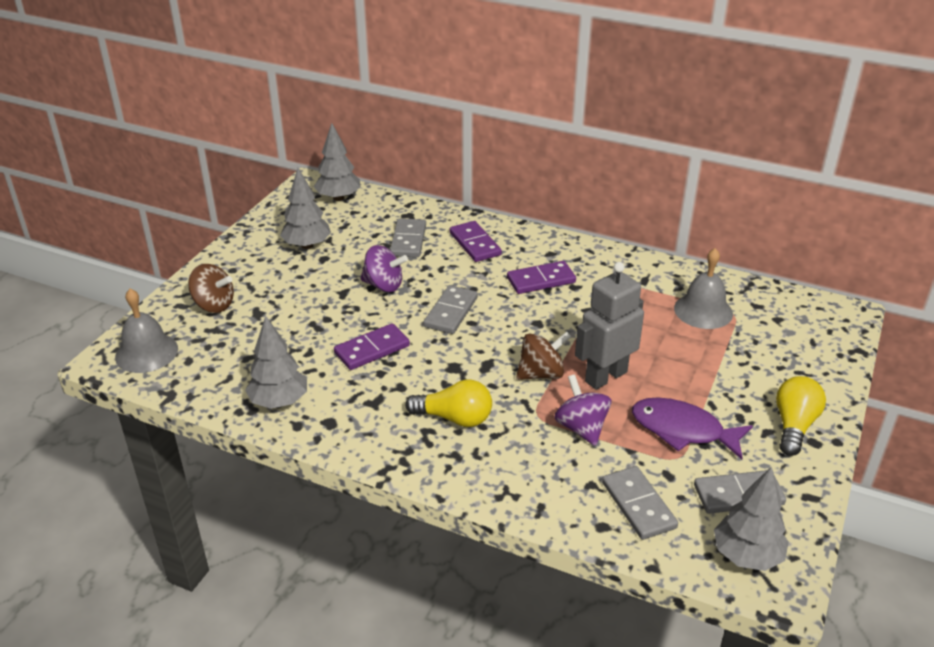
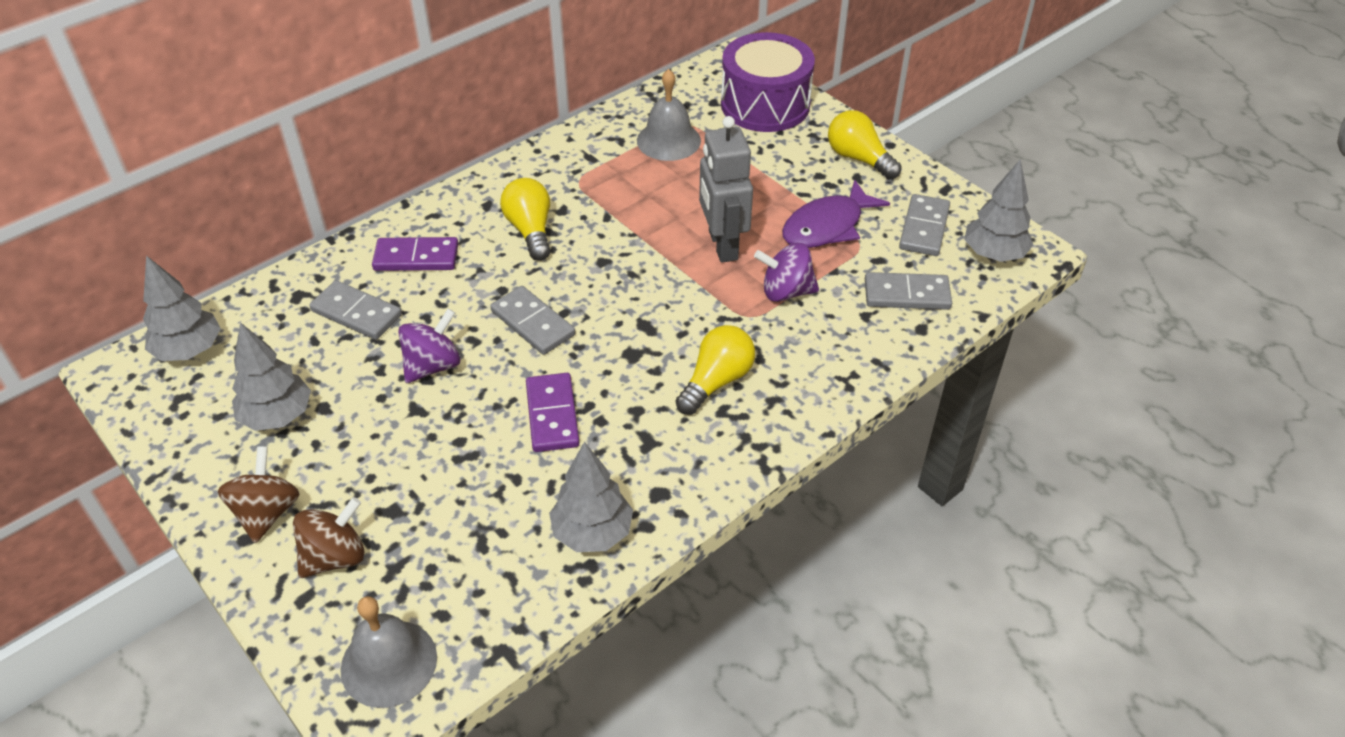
camera: 65 degrees left, 10 degrees up
purple domino [507,261,576,294] -> yellow light bulb [500,178,551,261]
brown spinning top [516,331,571,380] -> brown spinning top moved to [218,446,299,543]
none -> purple drum [721,32,815,132]

